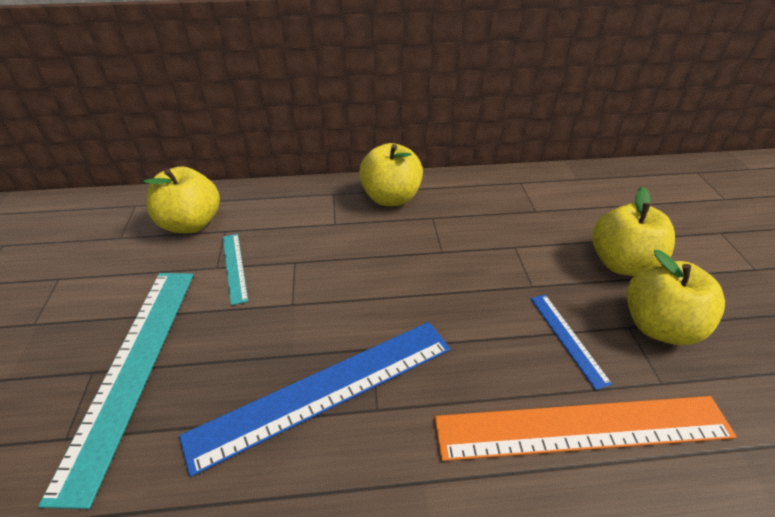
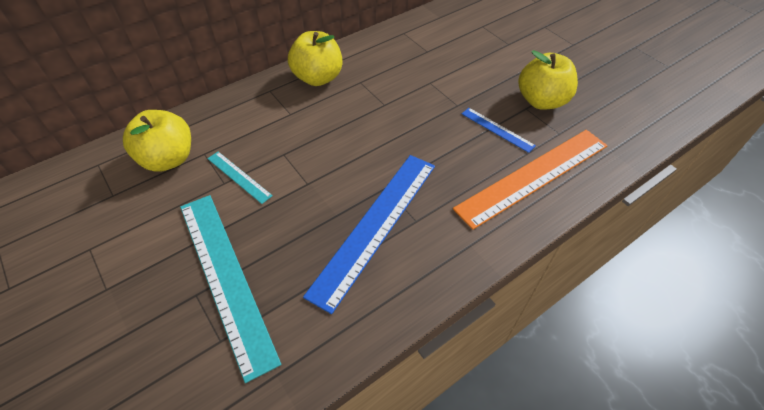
camera: 30 degrees left, 10 degrees up
yellow apple [592,187,675,276] -> none

